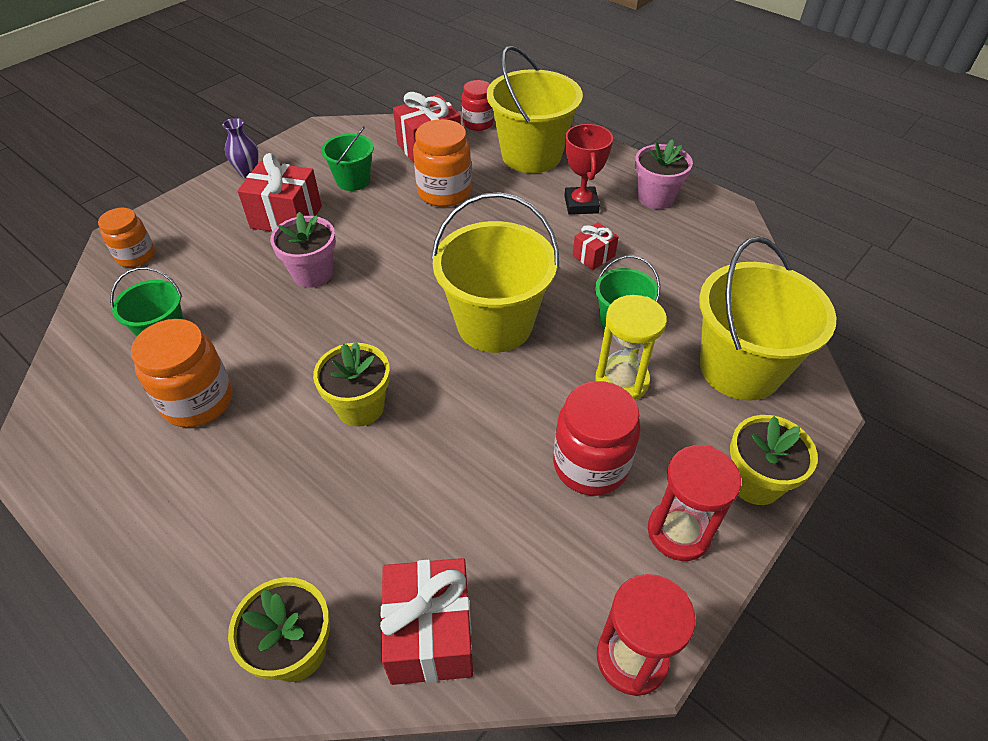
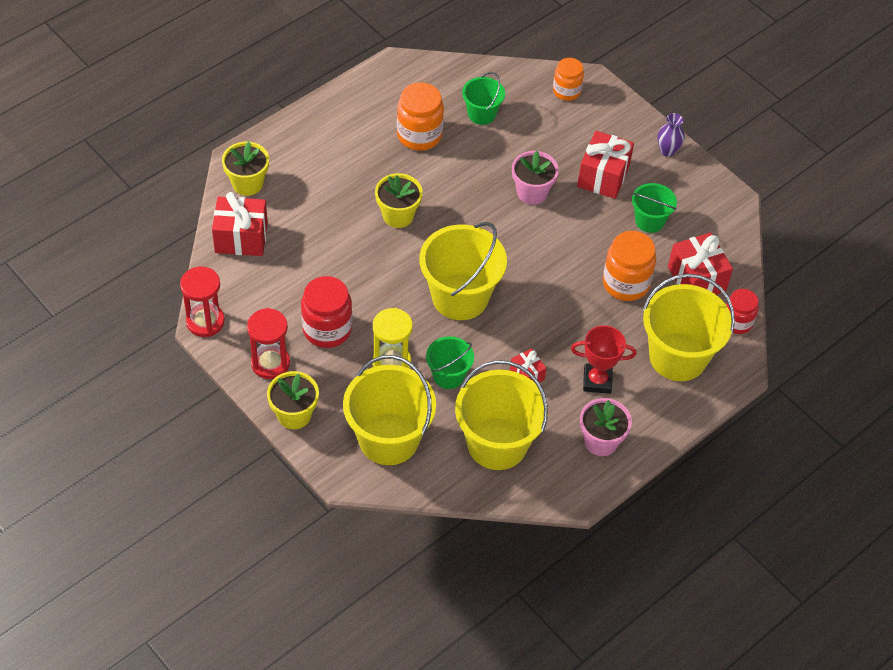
camera: 95 degrees right, 5 degrees up
none -> yellow bucket [455,360,548,470]

